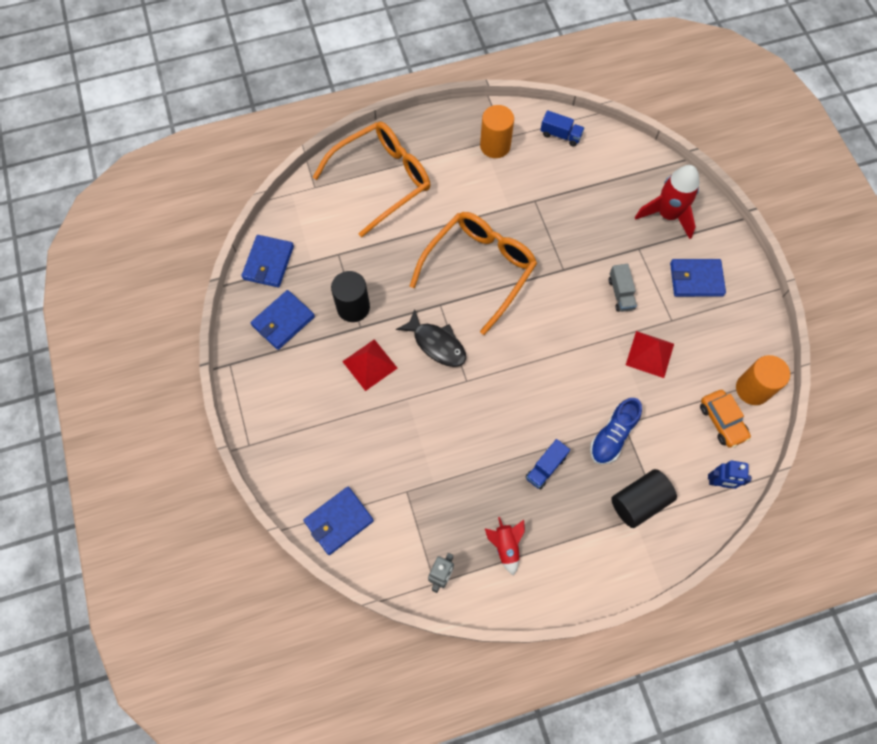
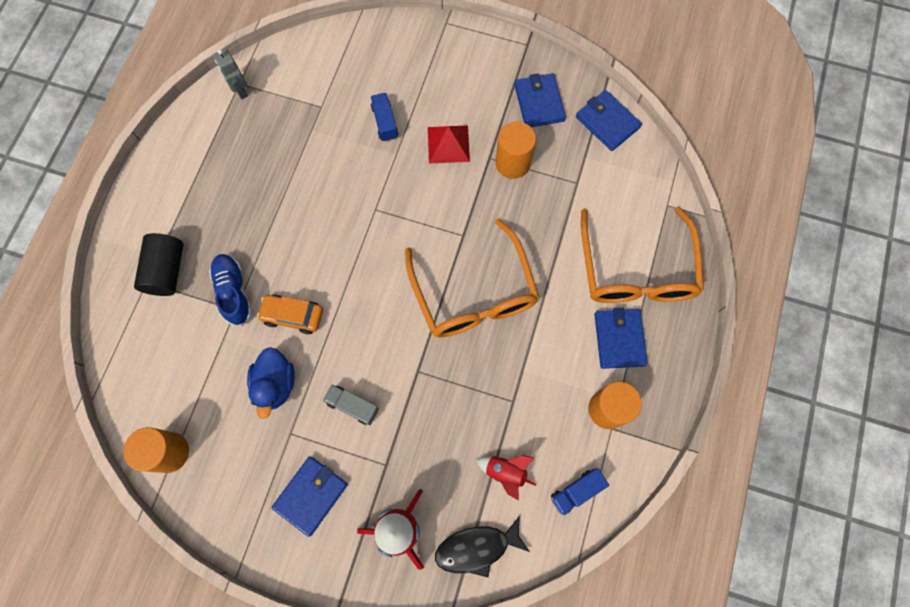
camera: 125 degrees right, 5 degrees up
blue wallet [303,487,374,555] -> blue wallet moved to [594,307,648,369]
black cylinder [331,271,370,322] -> orange cylinder [495,121,536,179]
black fish [396,309,466,367] -> black fish moved to [435,516,530,577]
red rocket [485,517,525,576] -> red rocket moved to [477,455,536,501]
blue truck [526,439,570,489] -> blue truck moved to [371,93,398,142]
red pyramid [626,331,674,378] -> blue duck [247,347,295,419]
orange car [700,390,751,448] -> orange car moved to [257,295,323,334]
blue robot [708,460,751,489] -> none

